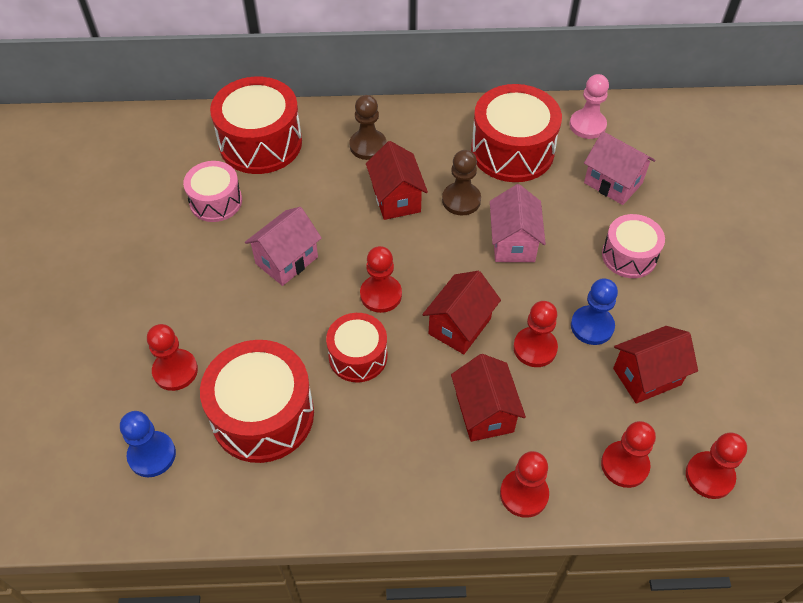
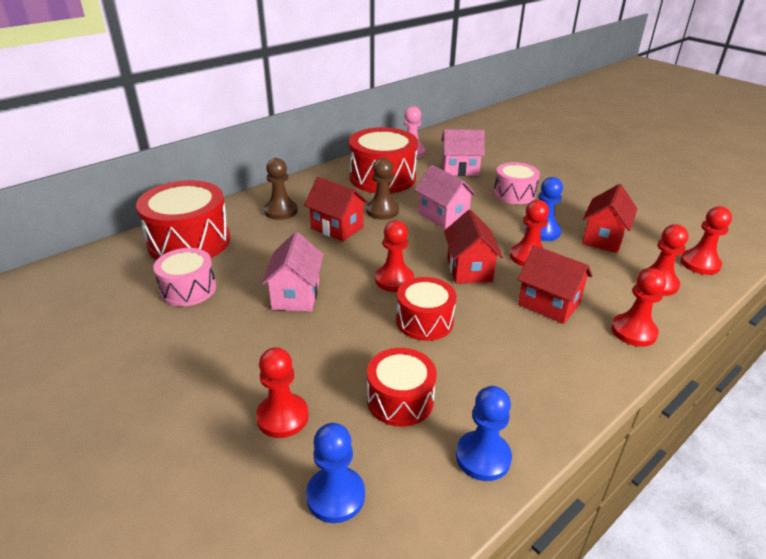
camera: 40 degrees left, 20 degrees down
red drum [200,340,314,463] -> red drum [367,348,437,427], size x0.60
none -> blue pawn [456,386,512,481]

